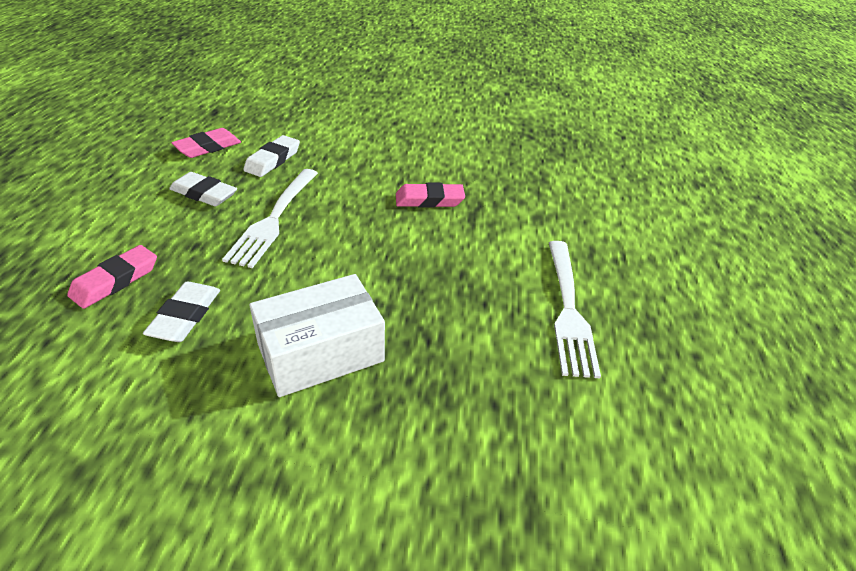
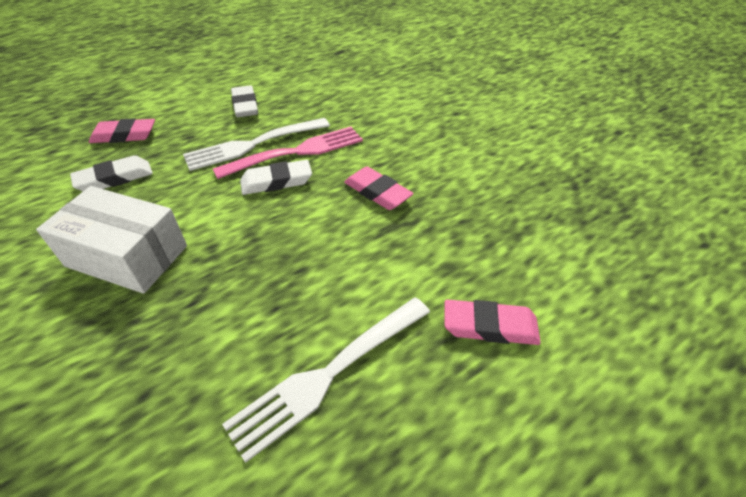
camera: 50 degrees right, 5 degrees up
pink eraser [172,128,241,158] -> pink eraser moved to [444,300,541,345]
white eraser [243,135,300,177] -> white eraser moved to [240,160,312,195]
none -> pink fork [213,126,363,179]

